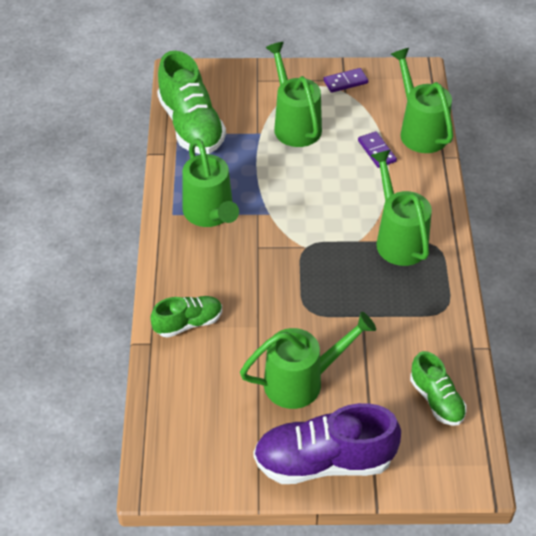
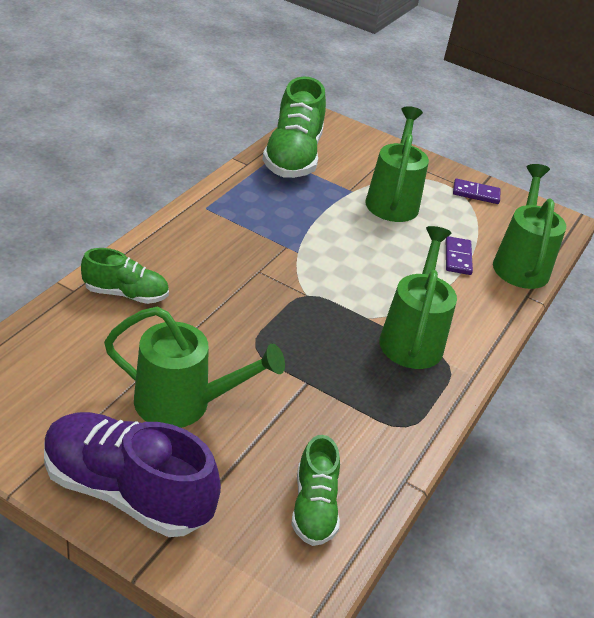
camera: 25 degrees right, 10 degrees down
green watering can [182,138,239,227] -> none

